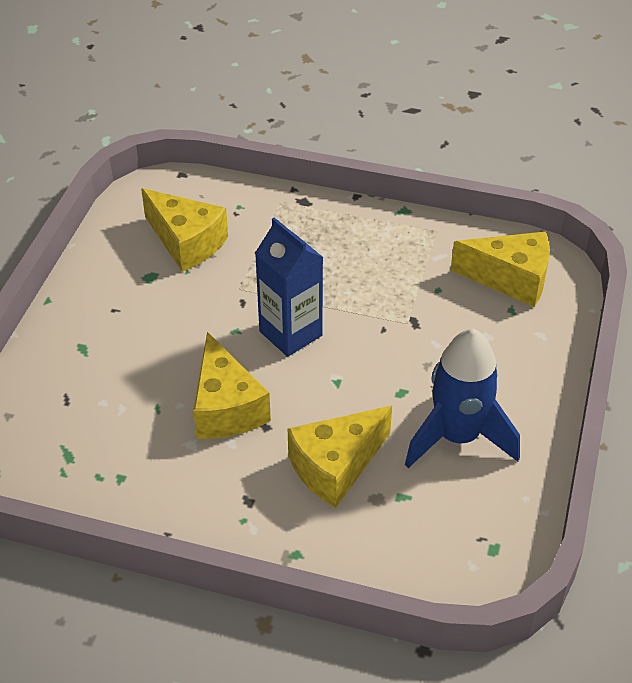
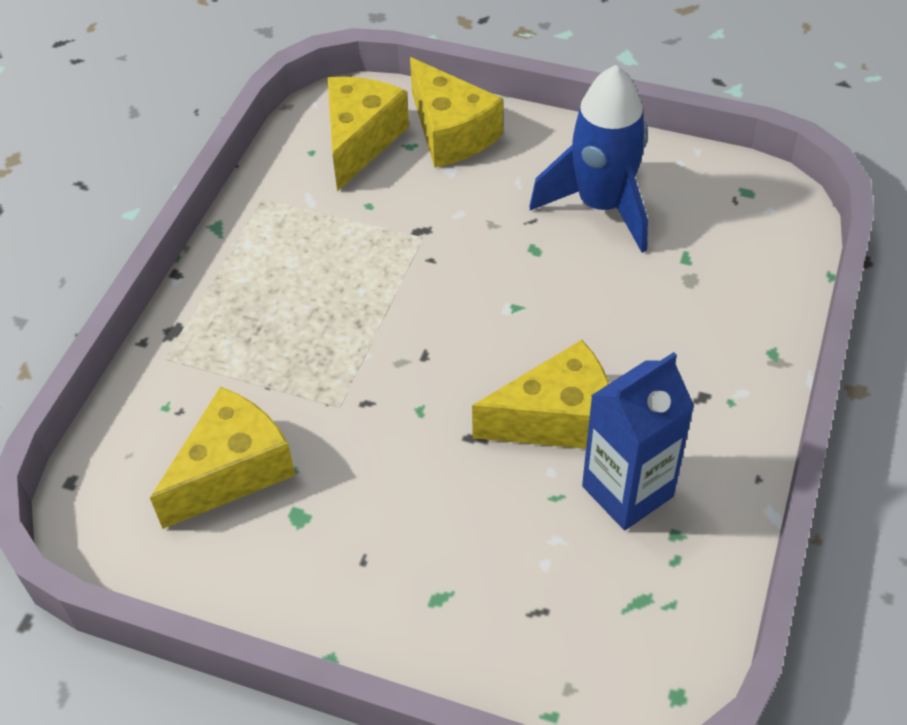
camera: 85 degrees left, 5 degrees up
blue carton [255,217,323,357] -> blue carton moved to [582,352,694,530]
yellow cheese [288,406,392,508] -> yellow cheese moved to [410,57,503,168]

